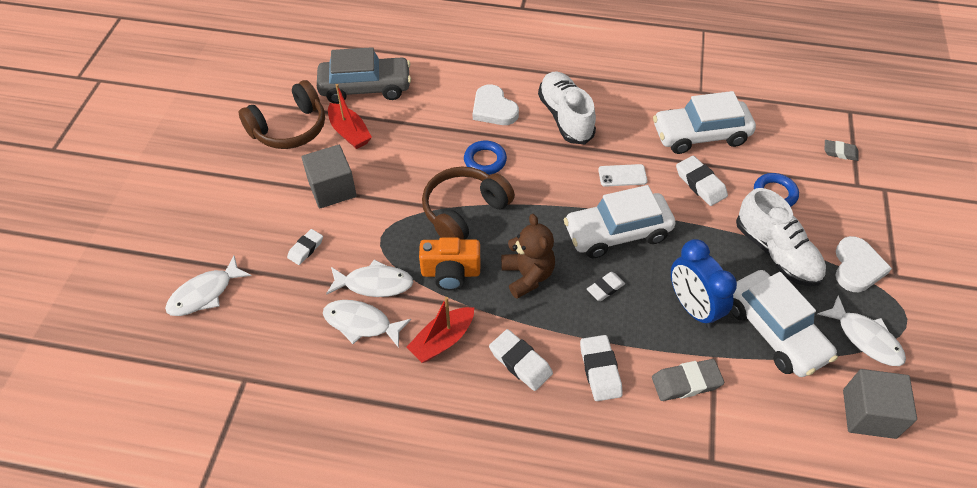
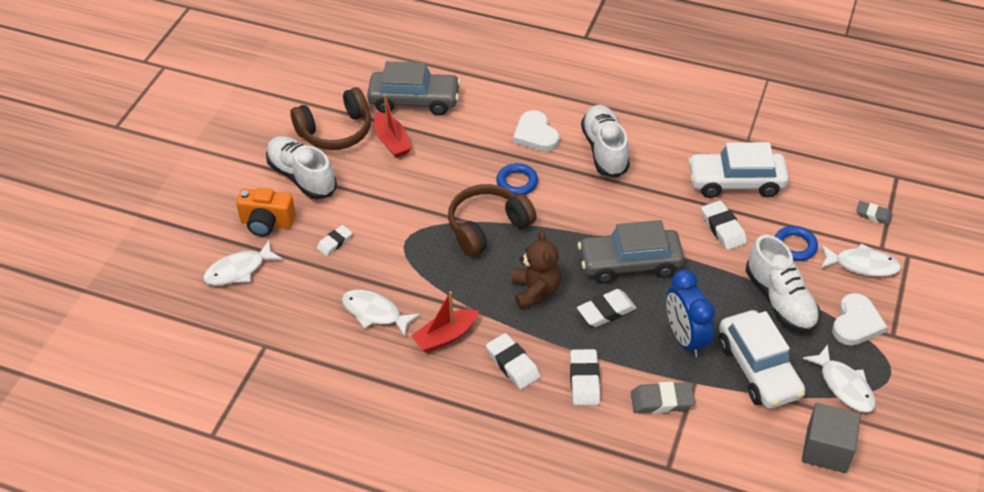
camera: 10 degrees right, 5 degrees down
grey cube [301,145,357,208] -> none
white fish [326,260,413,297] -> white fish moved to [821,243,901,277]
orange camera [419,237,480,291] -> orange camera moved to [236,188,296,236]
white car [564,185,676,258] -> grey car [578,220,684,284]
white eraser [587,272,625,301] -> white eraser [577,289,636,327], size x1.53
white phone [598,164,648,187] -> none
none -> white shoe [266,136,337,199]

